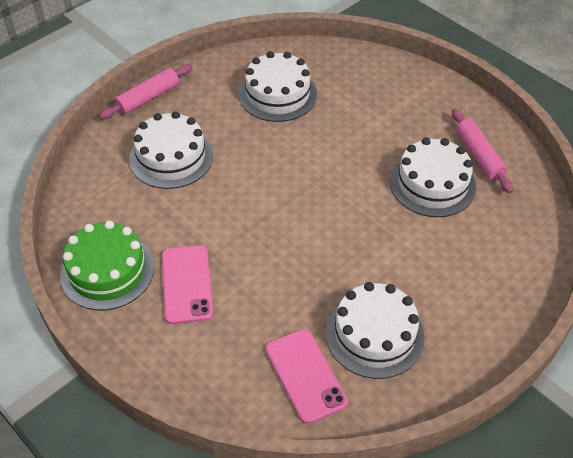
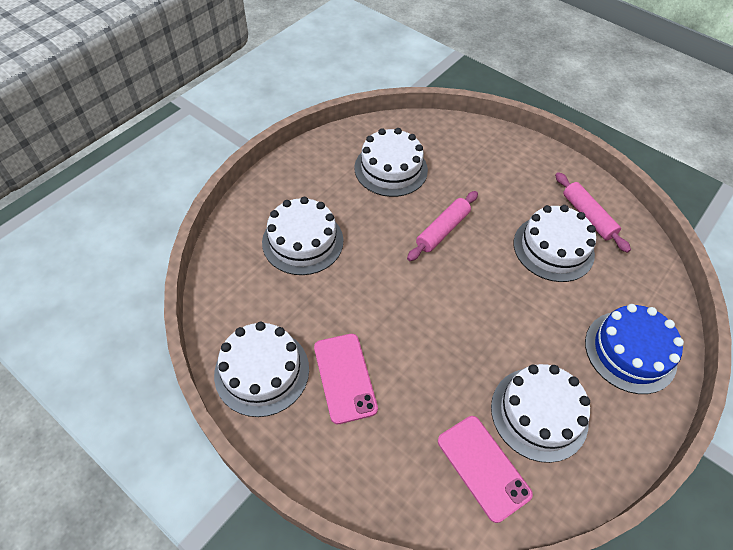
camera: 10 degrees left, 5 degrees up
green cake [60,220,154,310] -> white cake [214,322,309,417]
pink rolling pin [99,64,193,119] -> pink rolling pin moved to [407,191,478,261]
none -> blue cake [585,304,684,394]

